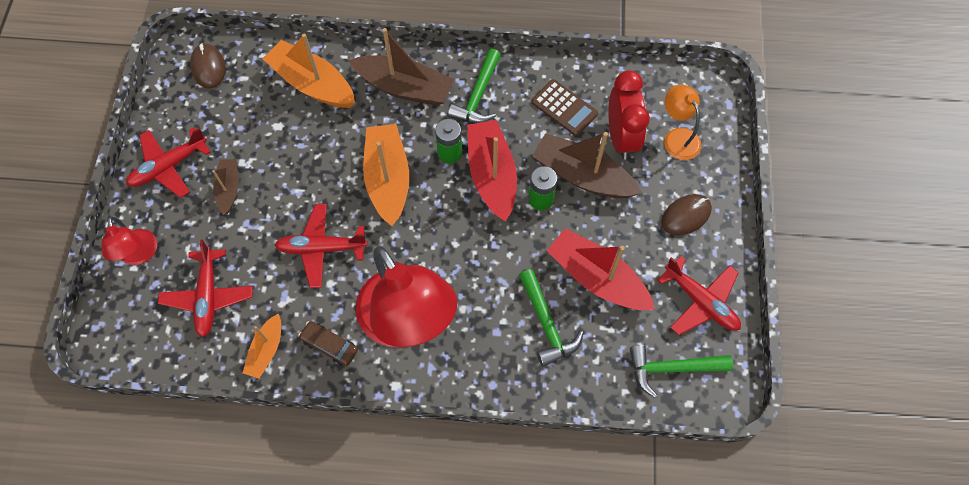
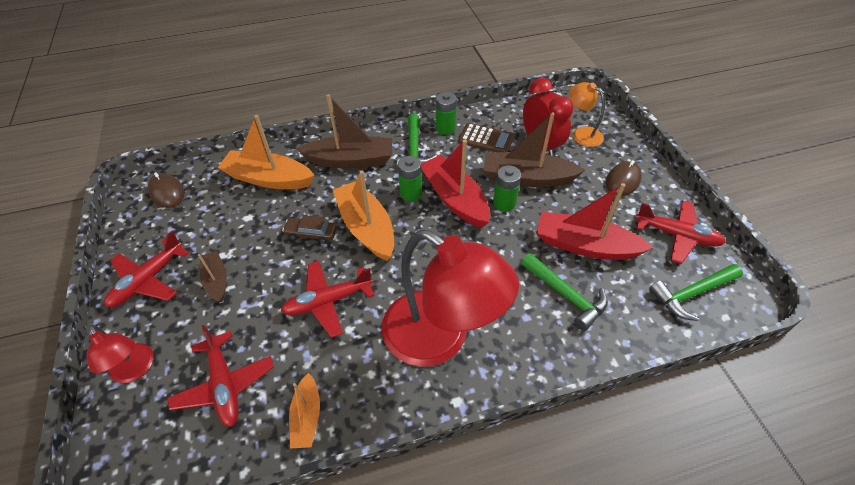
camera: 20 degrees left, 15 degrees down
brown car [298,321,358,366] -> brown car moved to [282,215,337,244]
none -> green battery [436,92,457,135]

